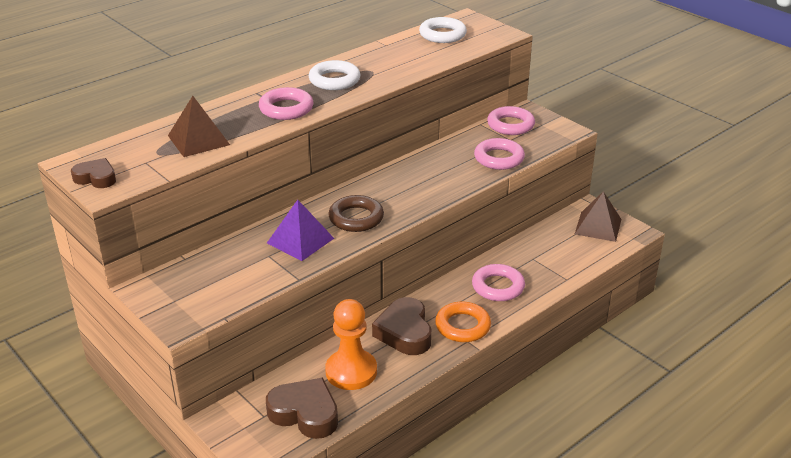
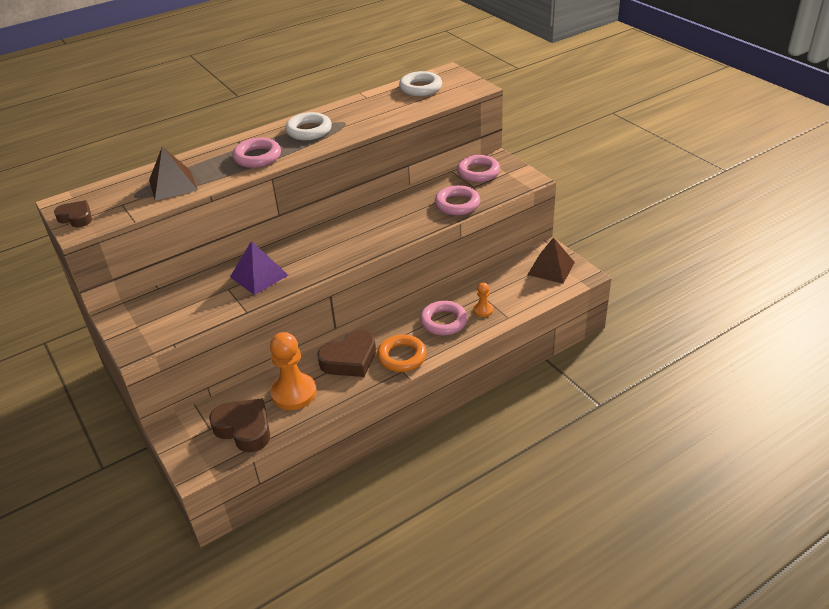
camera: 10 degrees right, 5 degrees up
brown ring [328,195,384,232] -> none
brown heart [372,297,431,355] -> brown heart turned 120 degrees counterclockwise [317,330,376,377]
none -> orange pawn [473,283,493,317]

